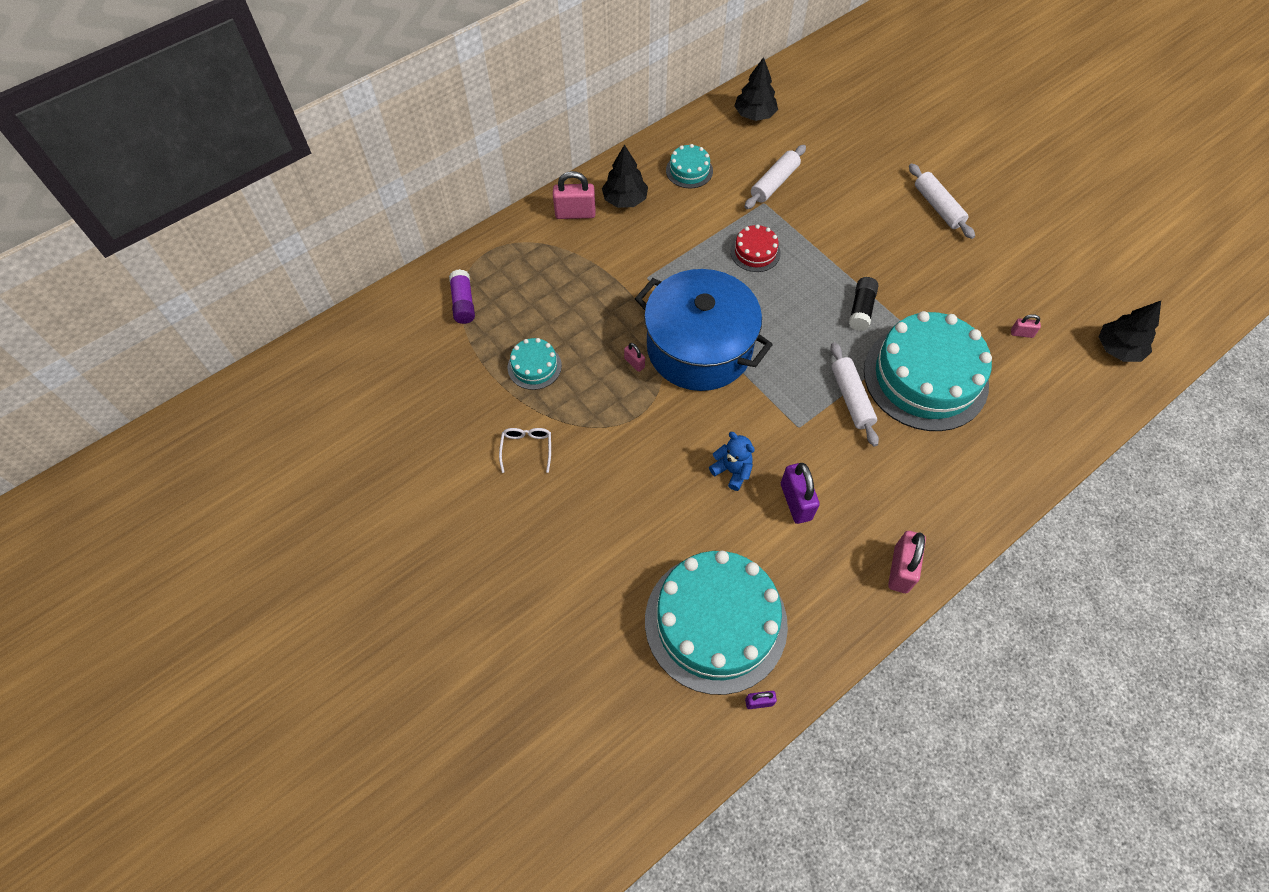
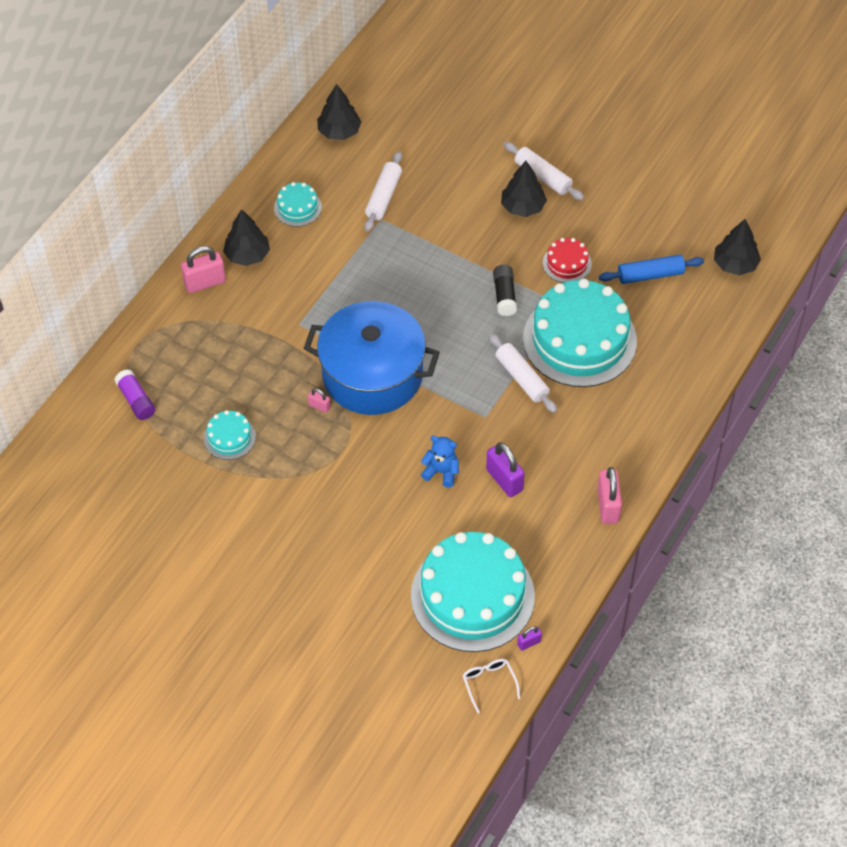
camera: 20 degrees left, 5 degrees down
white glasses [499,428,551,473] -> white glasses moved to [462,659,520,713]
red cake [730,224,781,272] -> red cake moved to [543,238,592,283]
pink padlock [1011,314,1041,338] -> blue rolling pin [599,255,704,284]
none -> black tree [501,161,547,217]

